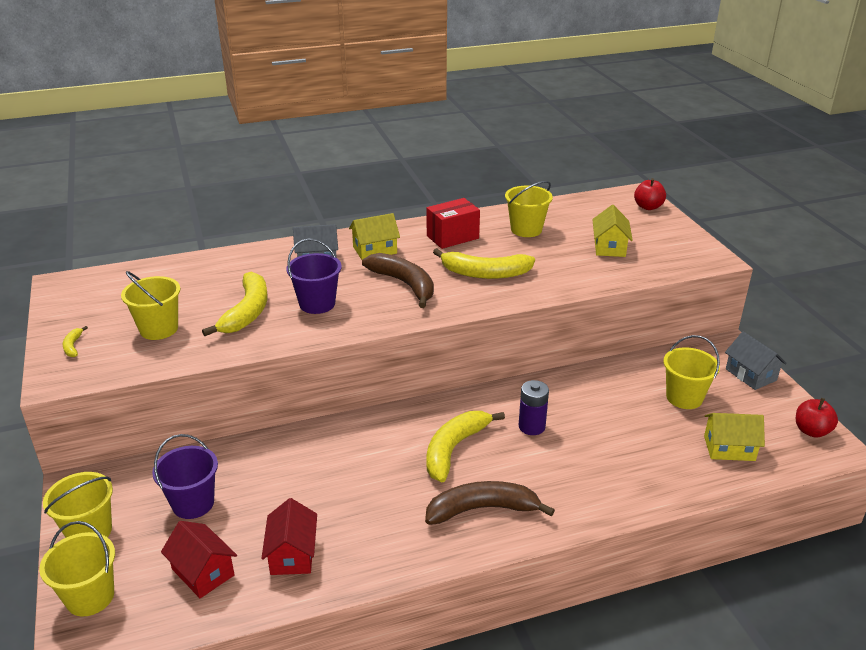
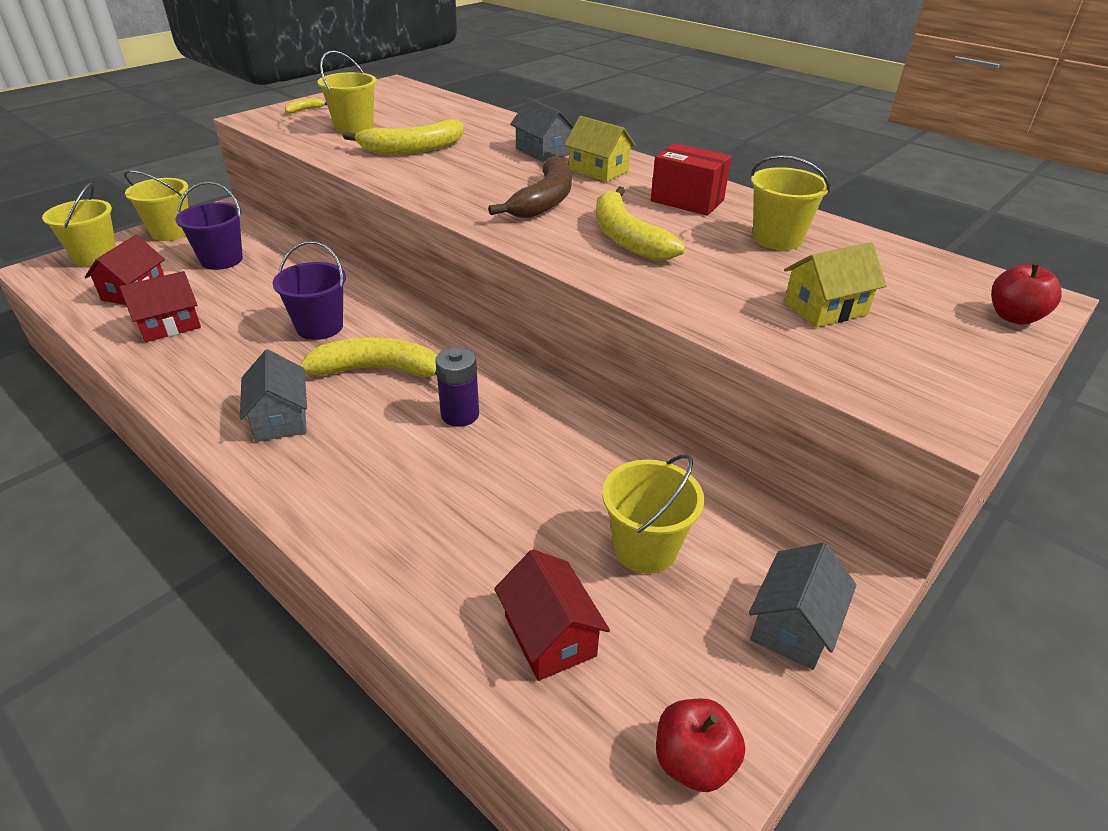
camera: 60 degrees right, 5 degrees up
purple bucket [286,239,342,314] -> purple bucket moved to [273,241,346,340]
brown banana [425,481,555,525] -> grey house [240,349,307,442]
yellow house [704,413,765,461] -> red house [494,549,610,681]

